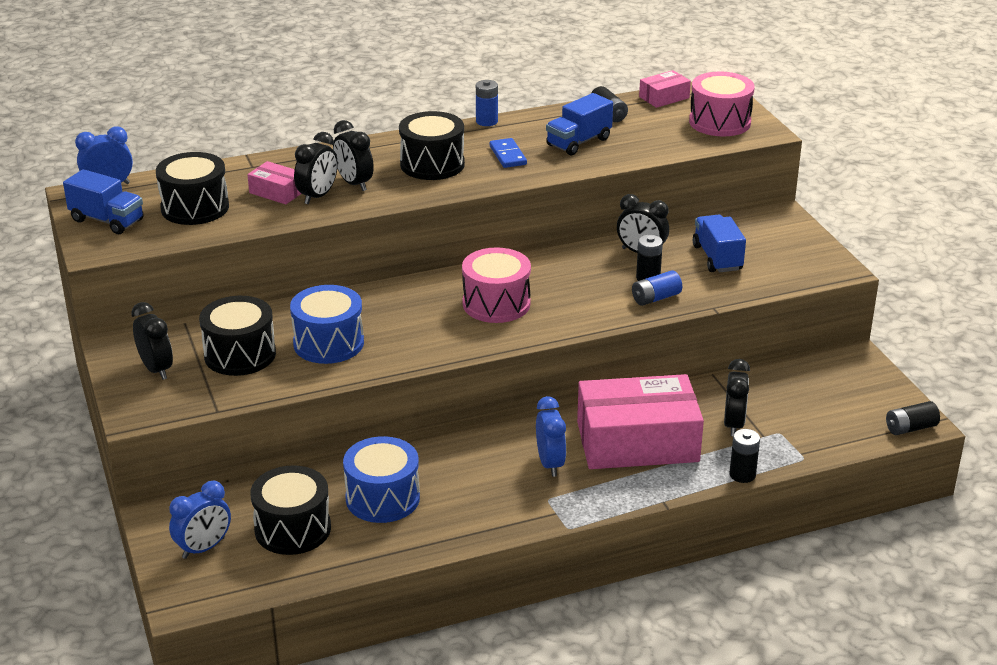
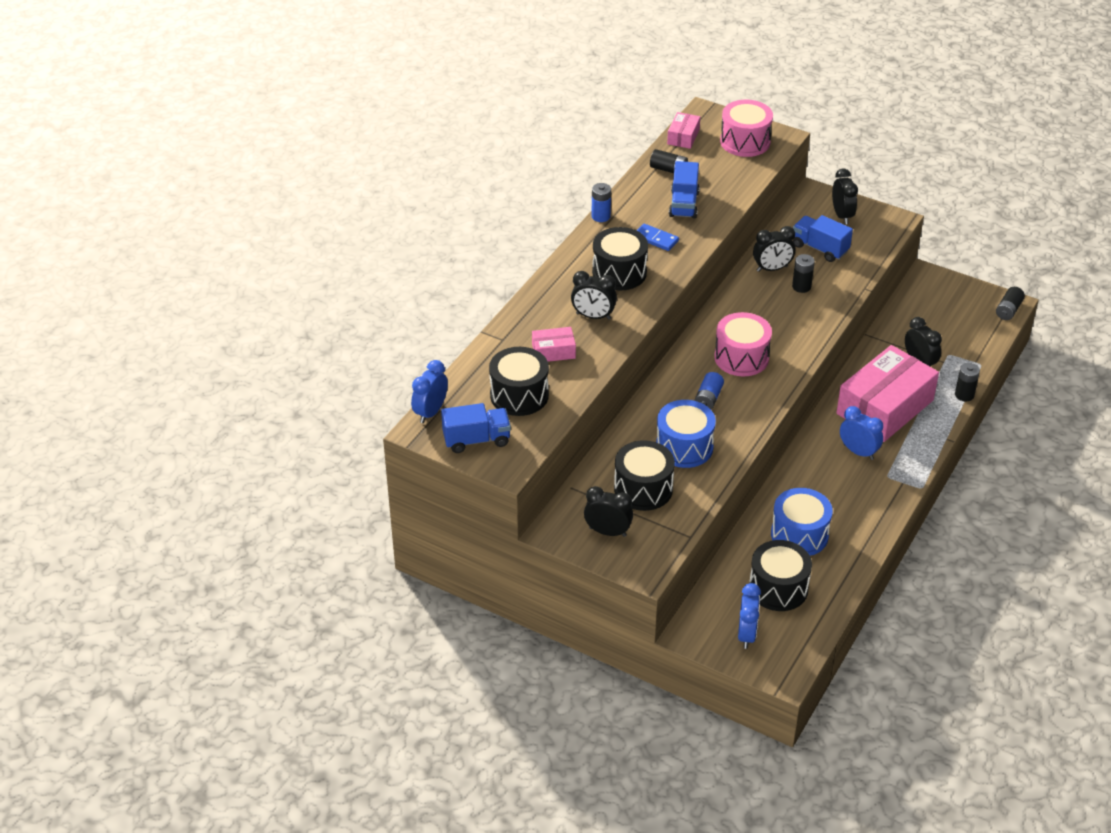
camera: 40 degrees left, 10 degrees up
black clock [294,132,338,205] -> black clock moved to [832,169,858,224]
blue battery [632,270,682,306] -> blue battery moved to [694,372,724,409]

